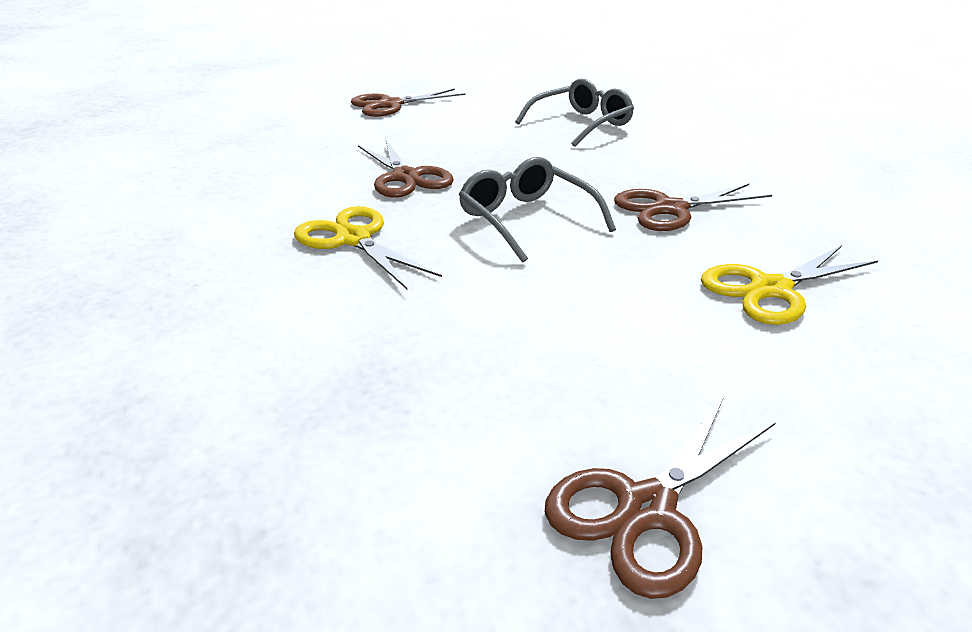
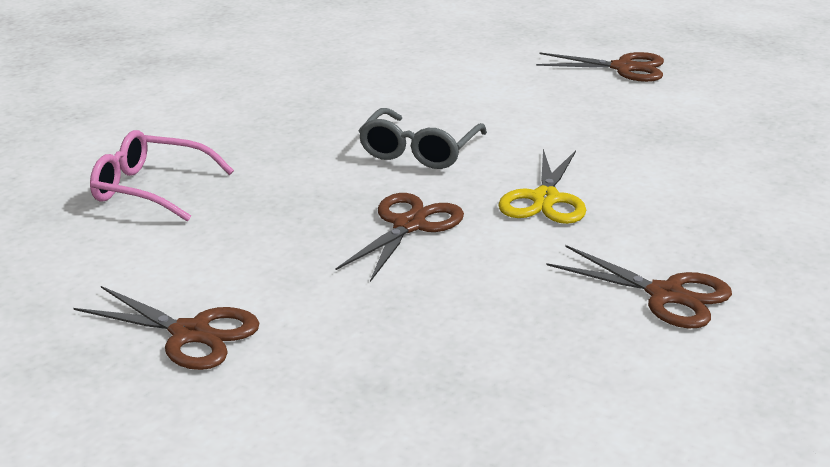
camera: 125 degrees left, 5 degrees down
grey glasses [515,78,634,147] -> pink glasses [90,130,234,222]
brown scissors [614,184,772,231] -> brown scissors moved to [547,245,732,328]
yellow scissors [701,245,878,325] -> none

